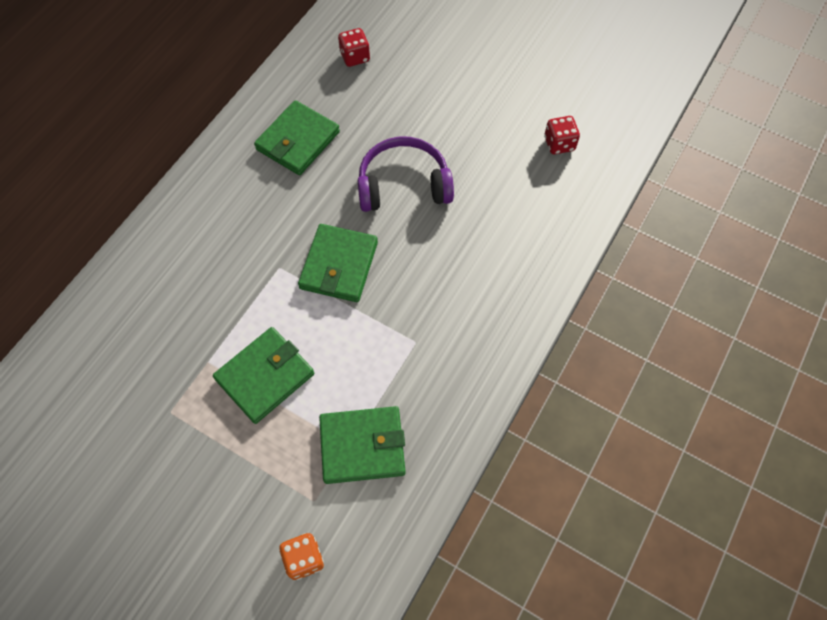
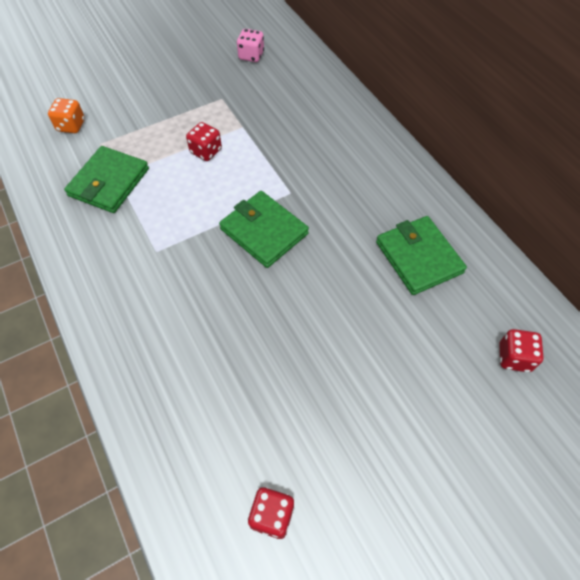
camera: 120 degrees right, 5 degrees down
green wallet [213,327,314,424] -> red dice [186,122,222,161]
purple headphones [357,137,454,212] -> none
none -> pink dice [237,29,264,62]

